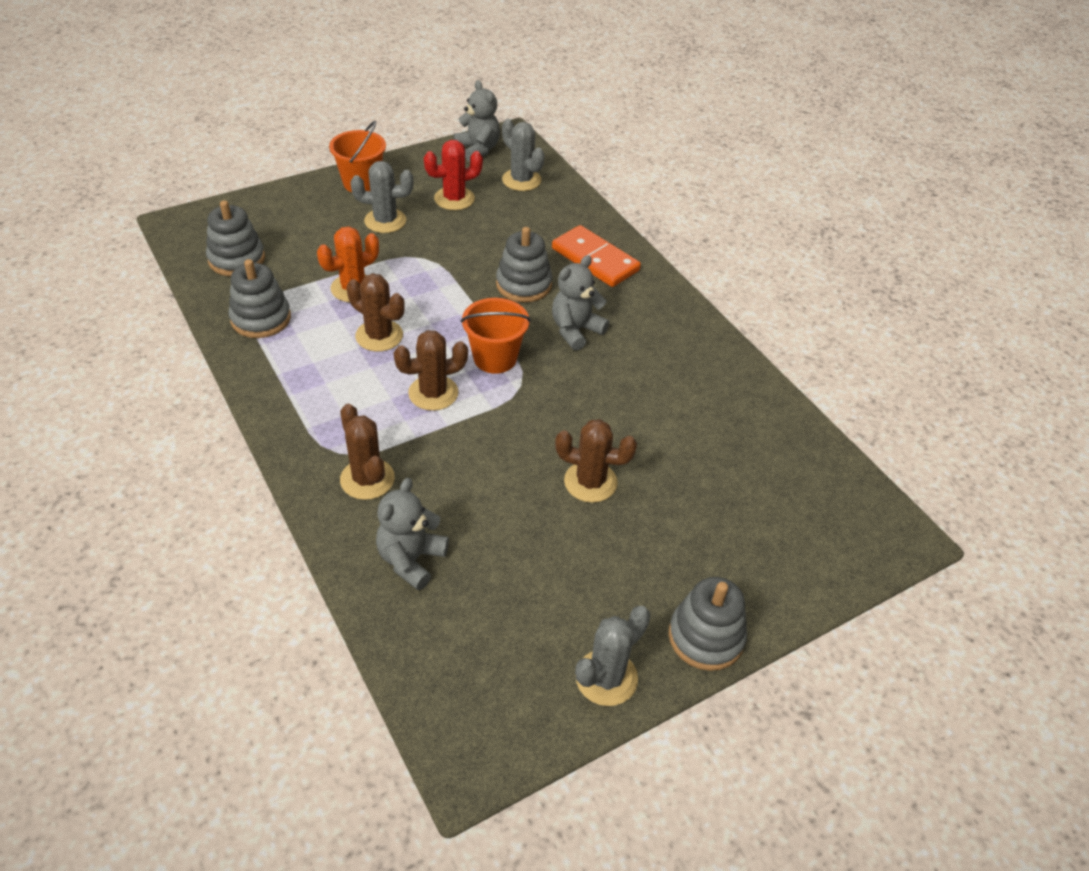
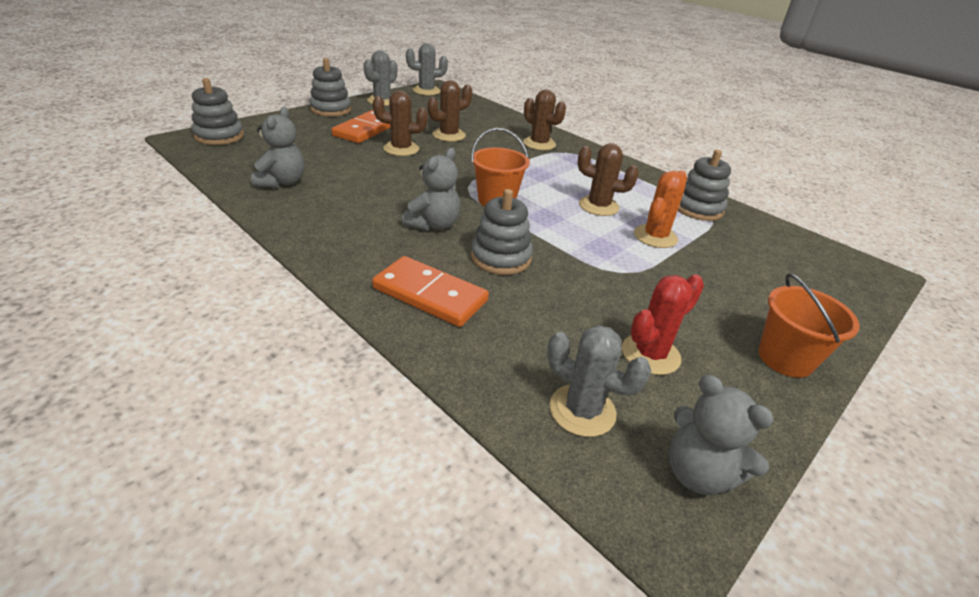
camera: 165 degrees right, 10 degrees down
grey stacking toy [206,200,265,276] -> grey stacking toy moved to [192,78,244,145]
grey cactus [351,161,414,233] -> grey cactus moved to [406,43,448,96]
grey teddy bear [376,478,449,590] -> grey teddy bear moved to [251,107,304,188]
brown cactus [394,330,468,411] -> brown cactus moved to [428,80,472,142]
none -> orange domino [332,110,390,143]

